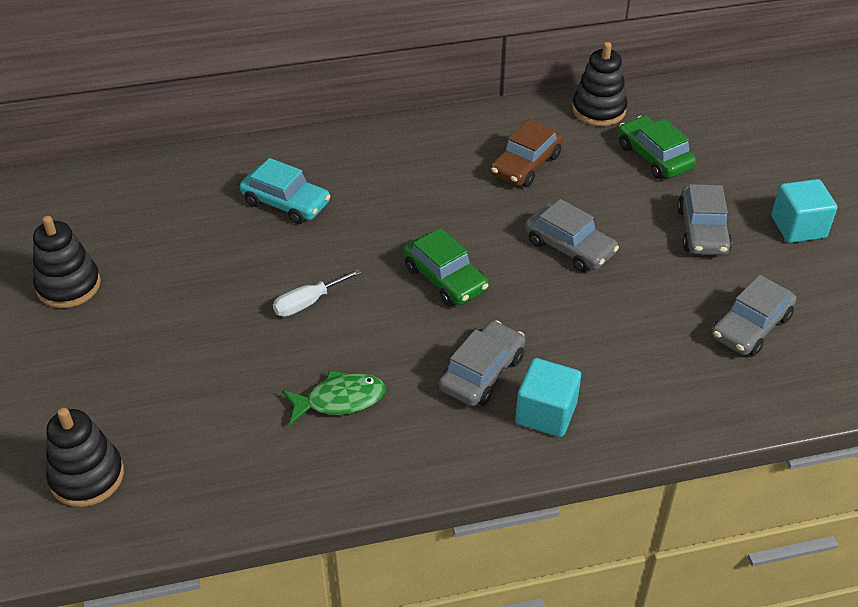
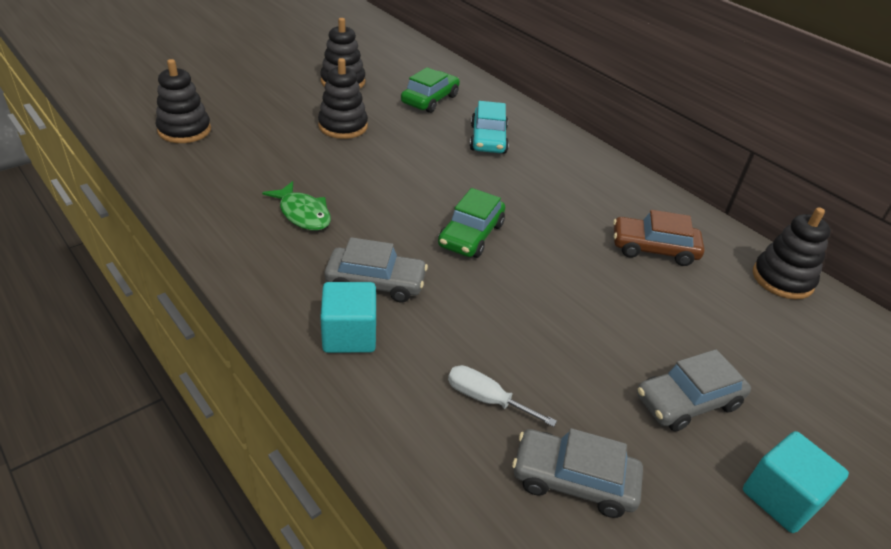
camera: 60 degrees right, 5 degrees down
white screwdriver [273,269,361,317] -> white screwdriver moved to [448,365,557,427]
grey car [525,199,619,272] -> none
green car [618,116,696,179] -> green car moved to [401,67,460,113]
none -> black stacking toy [318,58,368,139]

